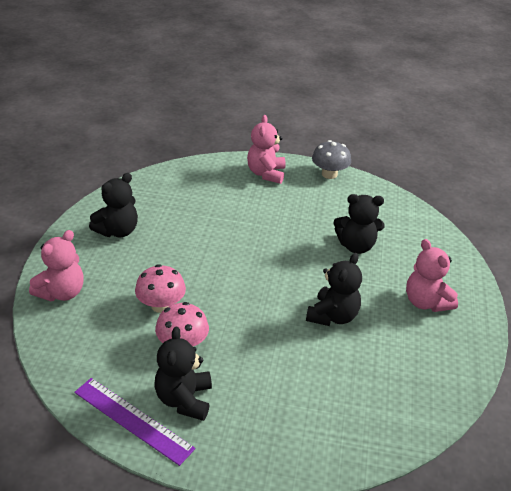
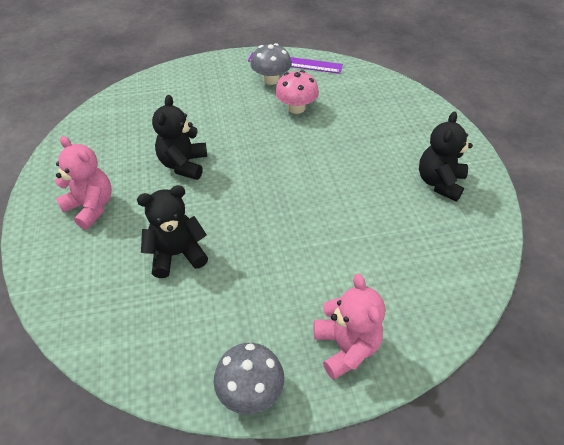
camera: 160 degrees right, 10 degrees up
pink teddy bear [29,230,84,301] -> none
pink mushroom [135,264,186,313] -> none
black teddy bear [155,327,212,421] -> grey mushroom [251,43,292,85]

